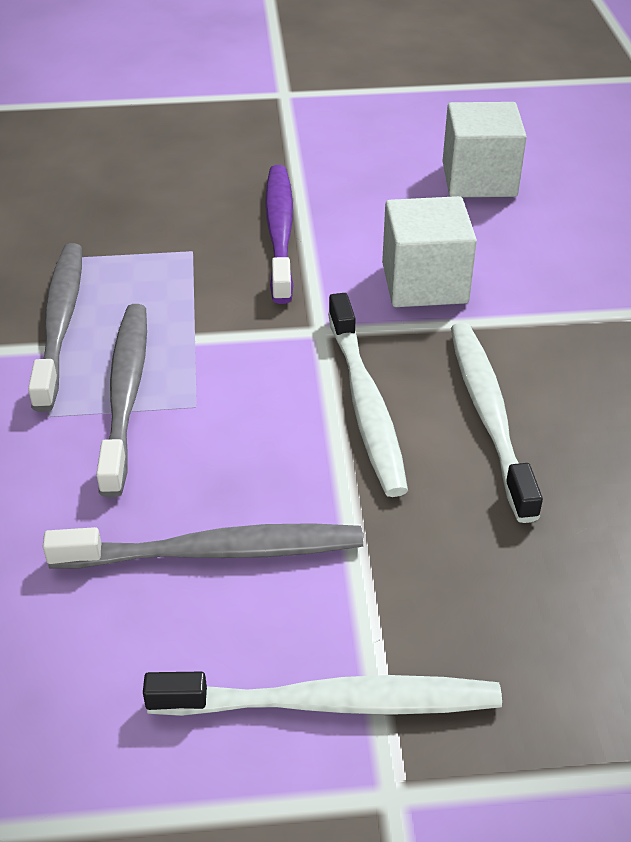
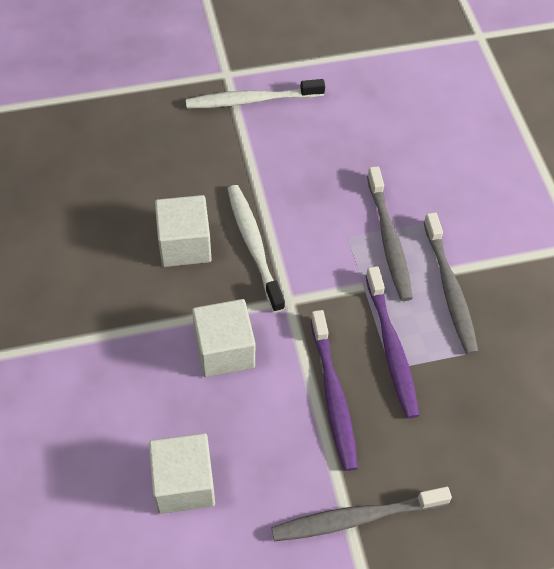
camera: 170 degrees right, 15 degrees up
grey toothbrush [43,523,363,568] -> grey toothbrush moved to [271,487,452,541]
white toothbrush [451,322,543,523] -> white cube [155,195,212,267]
none -> purple toothbrush [366,266,419,419]

